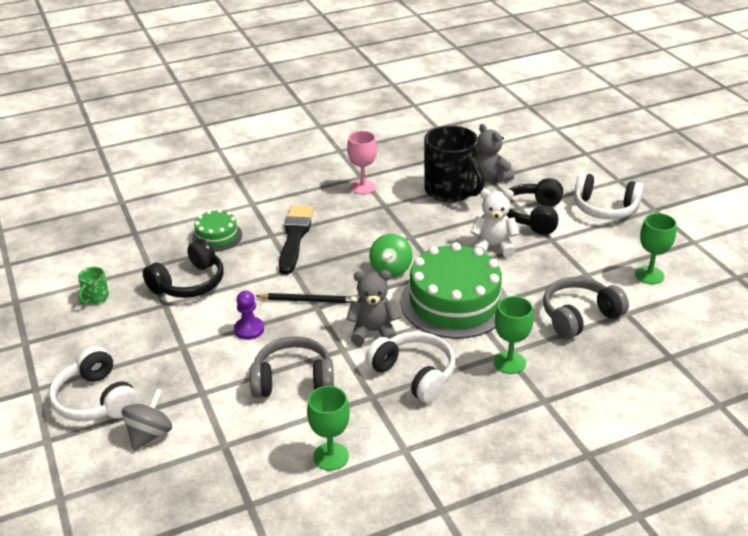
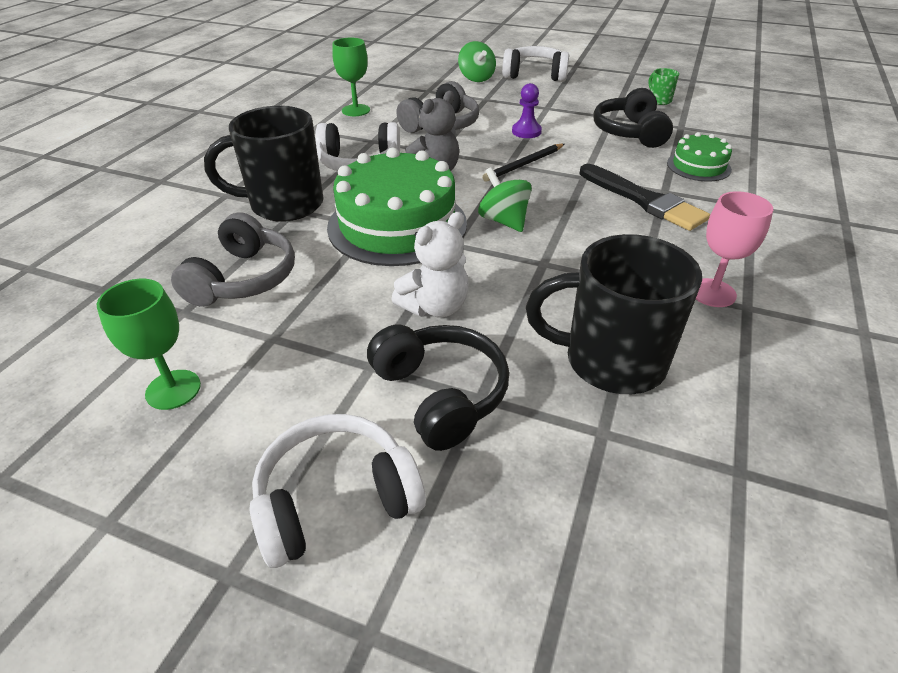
camera: 135 degrees right, 5 degrees up
grey spinning top [122,388,172,451] -> green spinning top [458,41,496,82]
grey teddy bear [477,124,514,183] -> none
green goblet [494,296,534,374] -> black mug [204,106,323,222]

